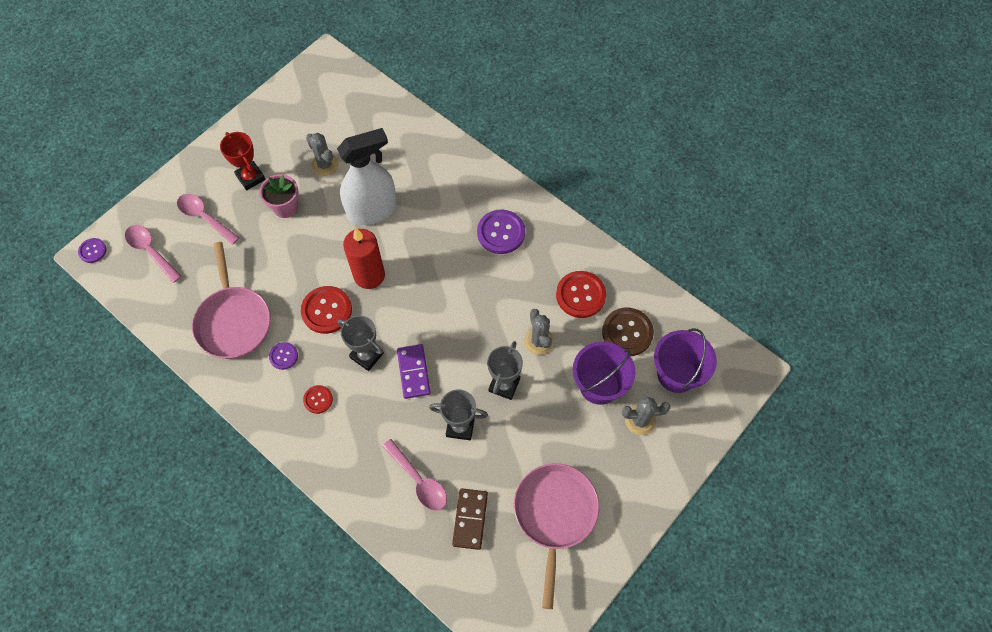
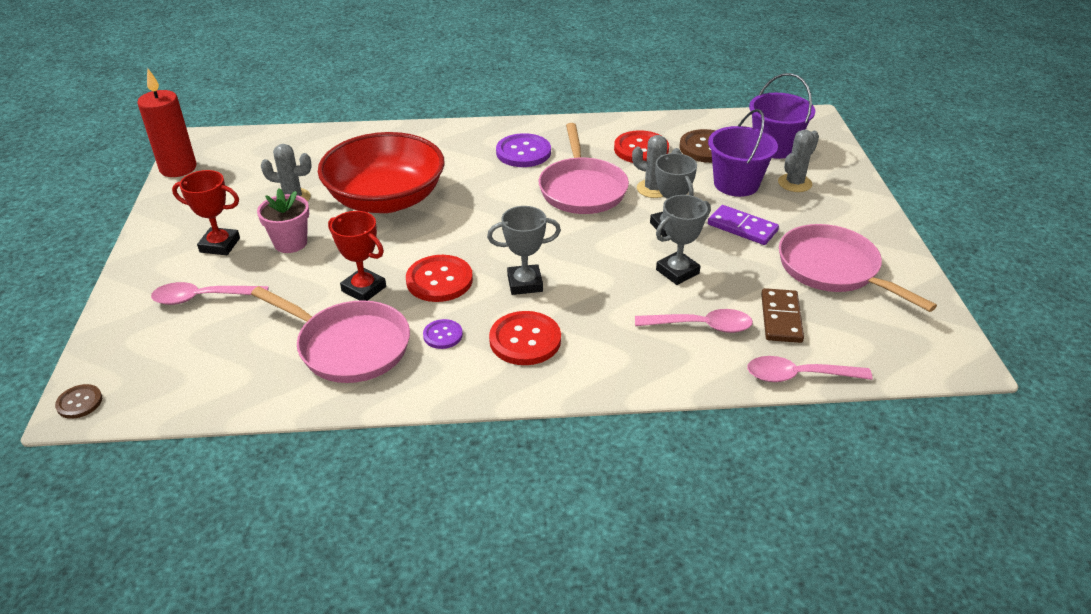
camera: 45 degrees left, 25 degrees down
purple button [78,238,107,263] -> brown button [55,384,102,419]
pink spoon [125,225,182,283] -> pink spoon moved to [747,356,873,382]
red button [303,385,333,414] -> red button [489,311,561,365], size x1.81
white spray bottle [337,128,397,225] -> red bowl [318,132,445,213]
red candle [343,228,385,289] -> red candle moved to [137,68,197,177]
purple domino [397,344,431,399] -> purple domino moved to [708,205,779,245]
brown domino [452,488,488,550] -> brown domino turned 45 degrees clockwise [761,288,804,343]
none -> red trophy [328,211,386,301]
none -> pink pan [539,123,629,214]

